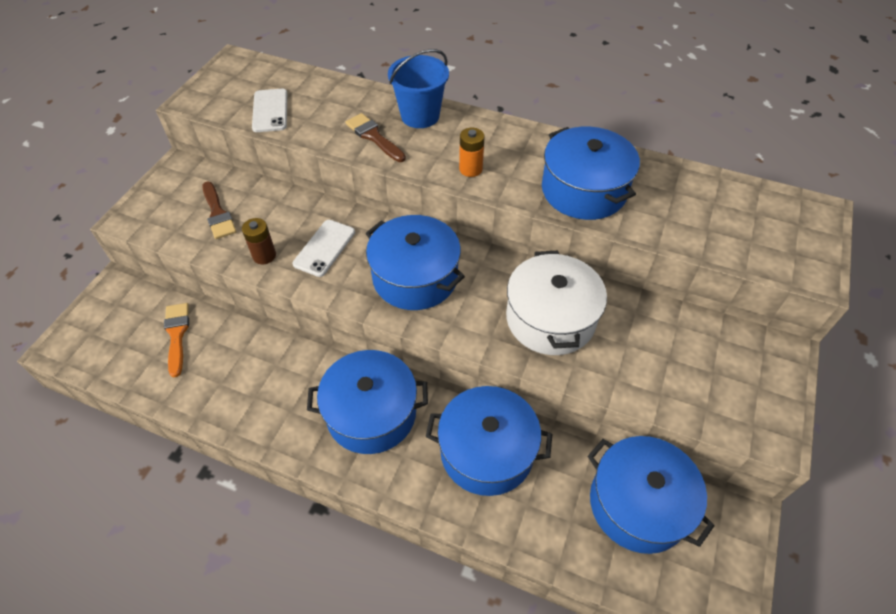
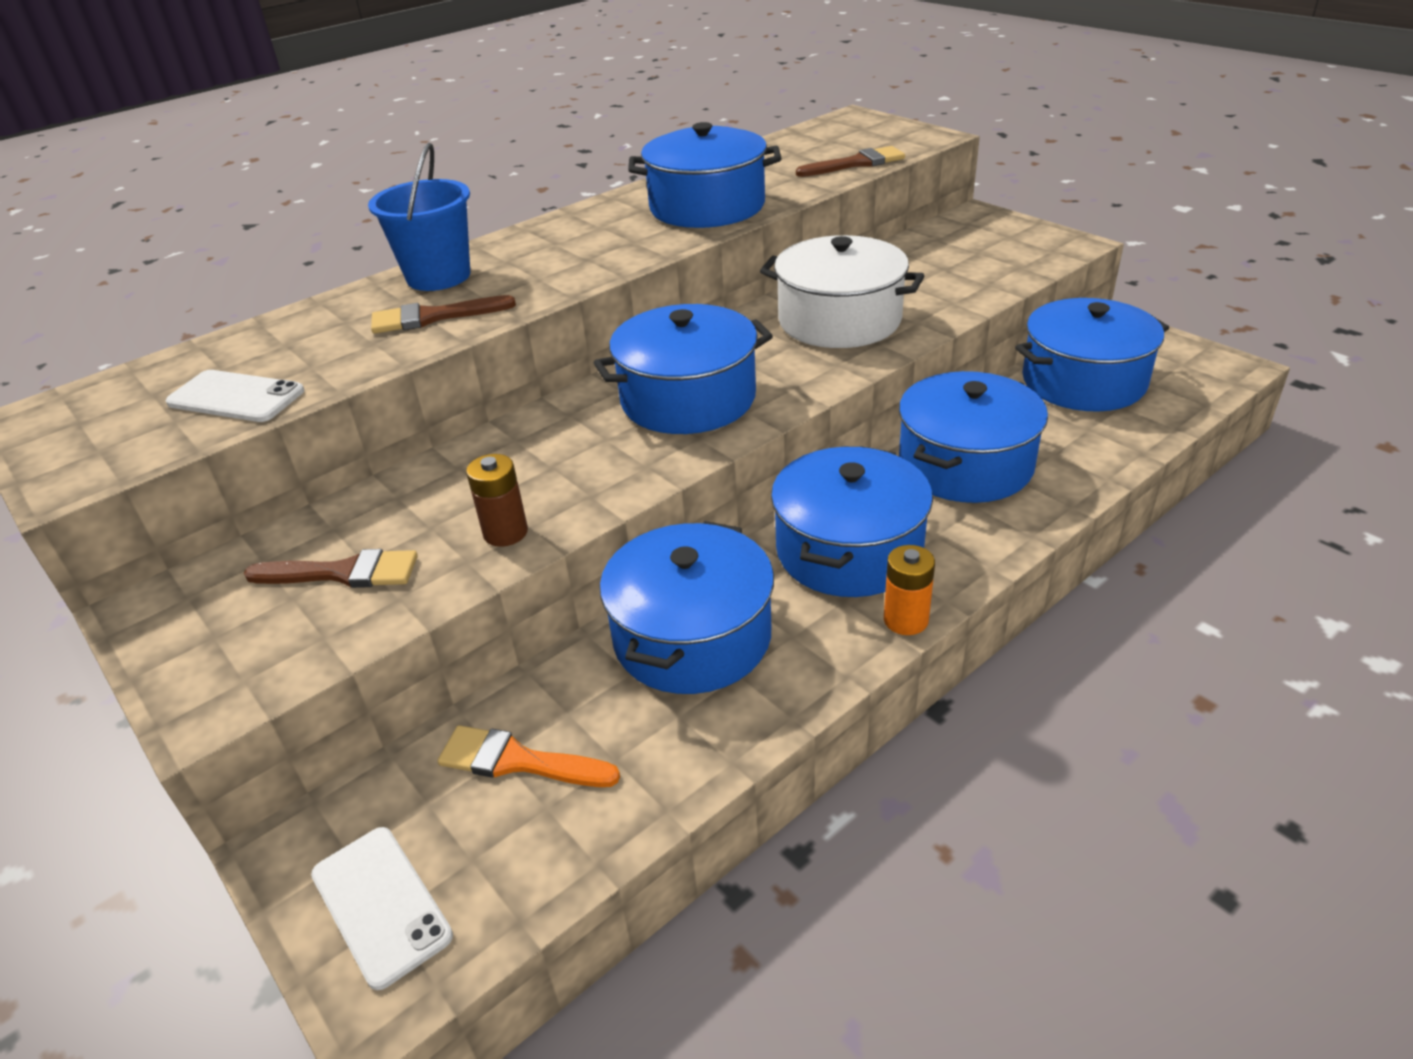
camera: 60 degrees left, 15 degrees down
white phone [293,220,355,277] -> white phone moved to [311,827,453,990]
orange battery [459,128,485,177] -> orange battery moved to [884,545,935,635]
none -> blue pot [600,521,774,694]
none -> brown brush [796,146,905,177]

